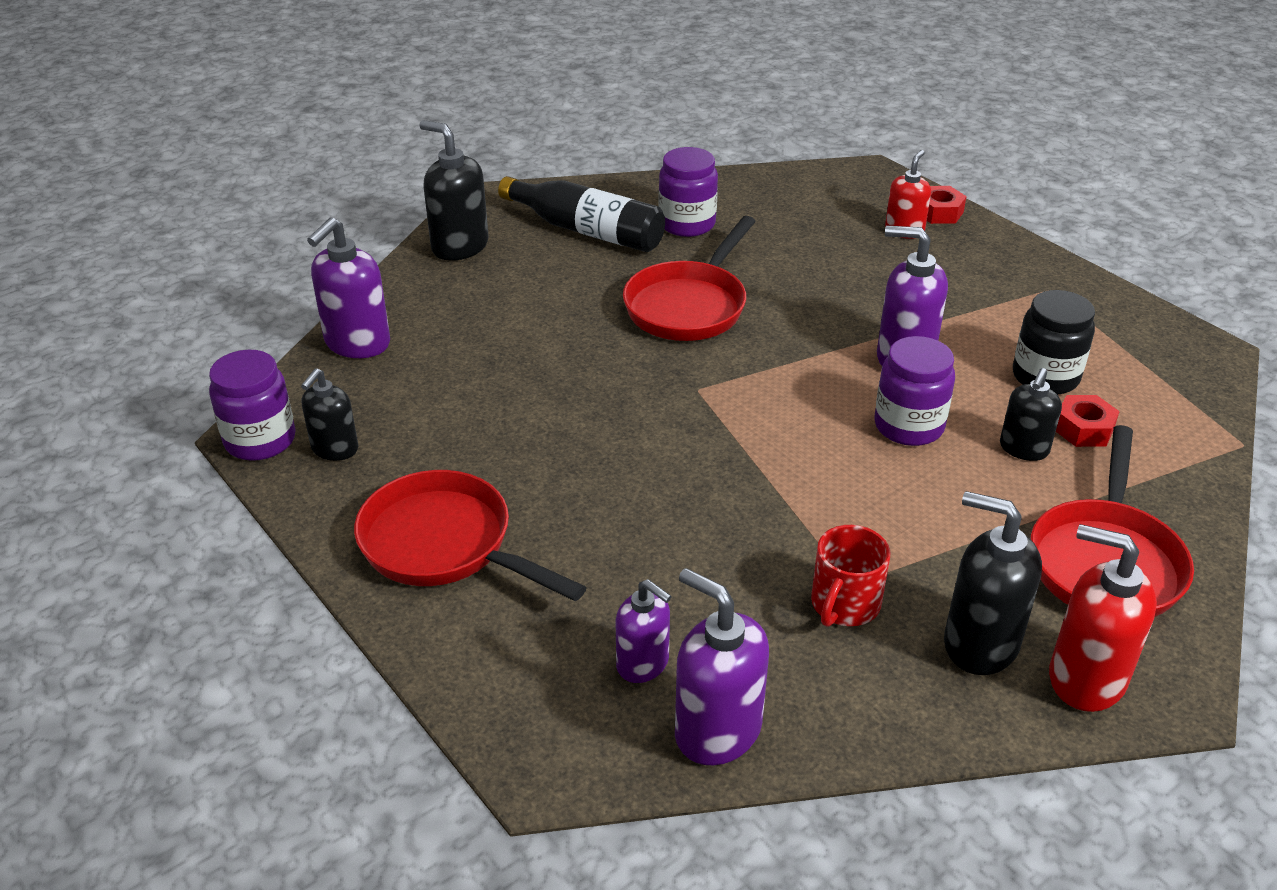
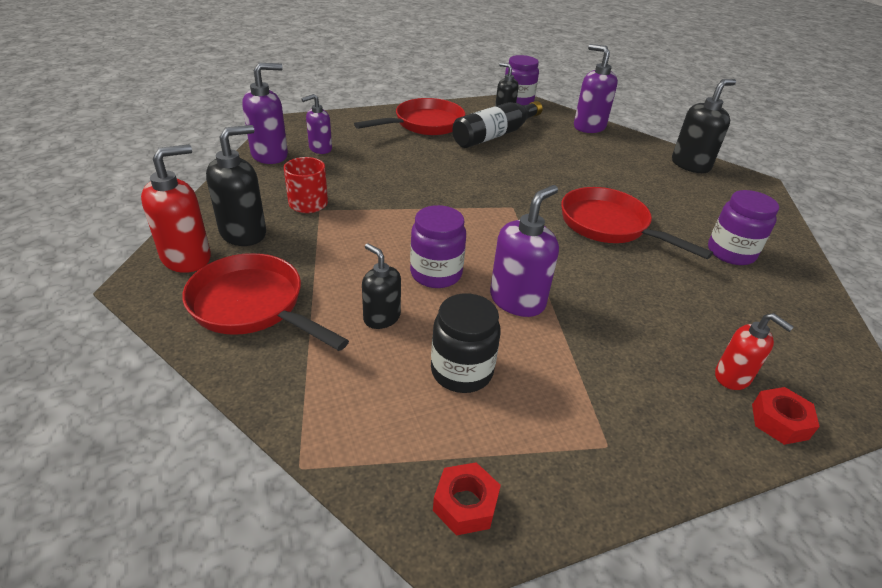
camera: 105 degrees right, 0 degrees up
black bottle [498,176,665,252] -> black bottle moved to [452,101,543,148]
red nut [1056,395,1120,447] -> red nut moved to [433,462,501,536]

